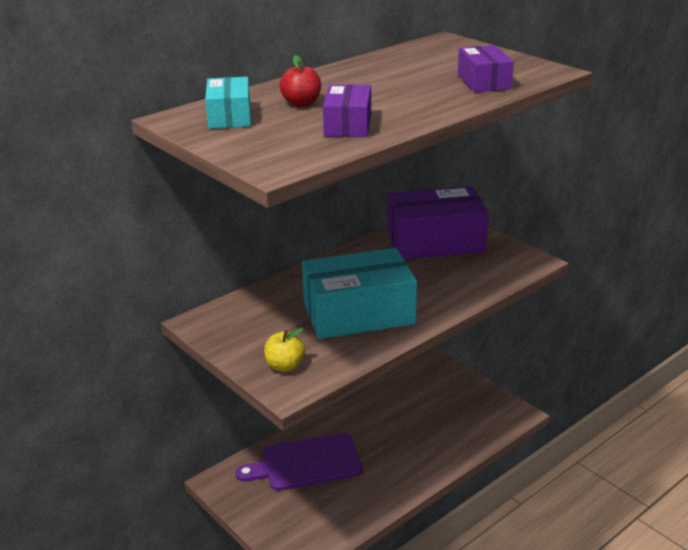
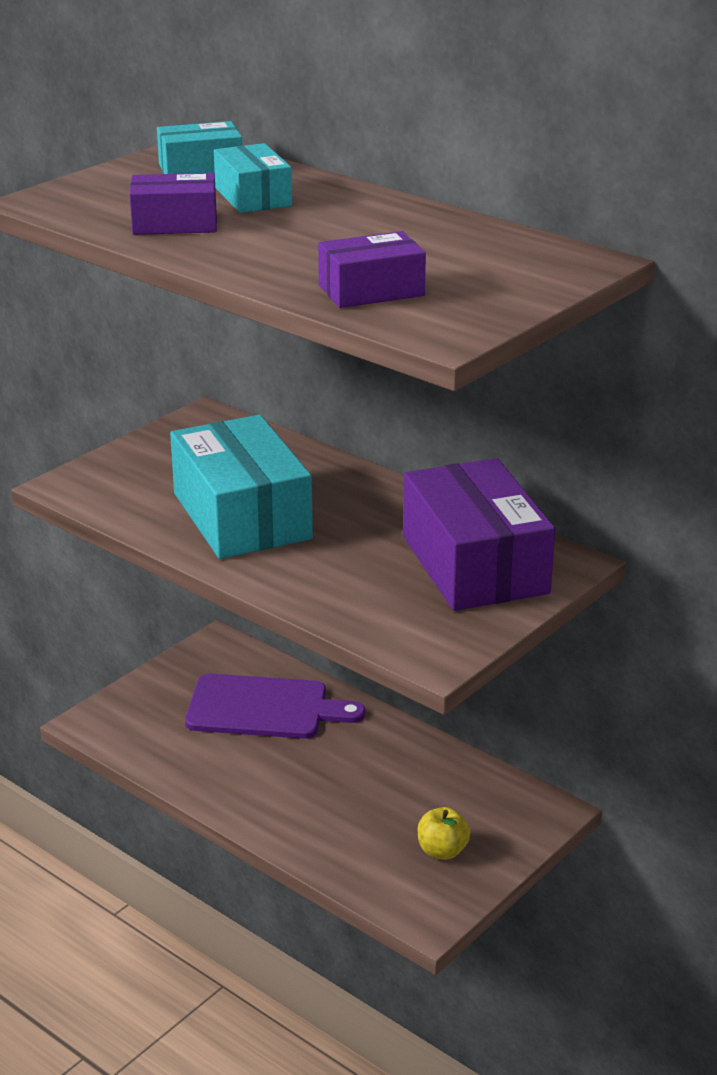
camera: 80 degrees right, 0 degrees up
purple cutting board [236,433,362,491] -> purple cutting board turned 120 degrees clockwise [185,674,365,739]
yellow apple [264,328,305,372] -> yellow apple moved to [418,807,471,860]
red apple [280,55,321,107] -> turquoise box [214,143,292,213]

